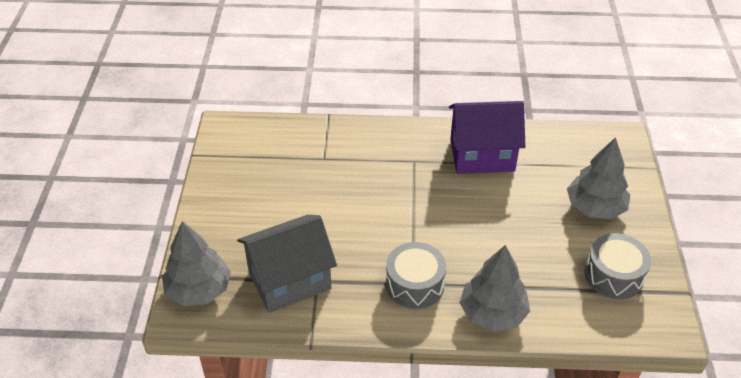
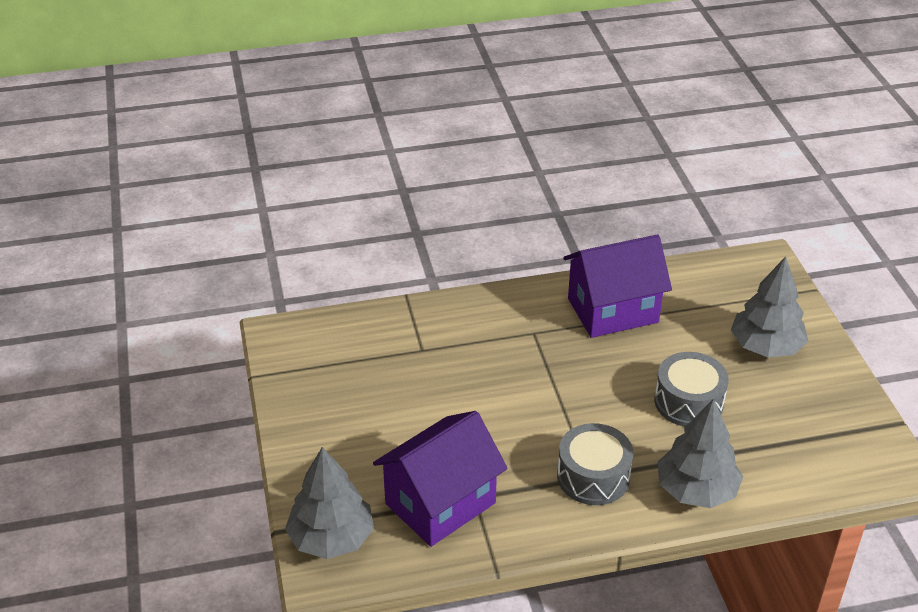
camera: 15 degrees left, 5 degrees down
grey house [237,215,337,313] -> purple house [373,411,508,547]
grey drum [585,233,651,299] -> grey drum moved to [654,352,729,427]

